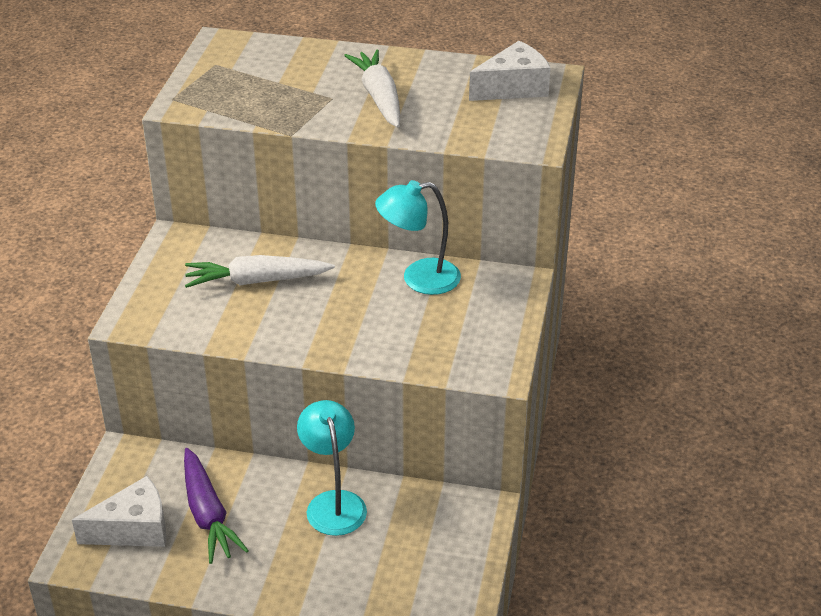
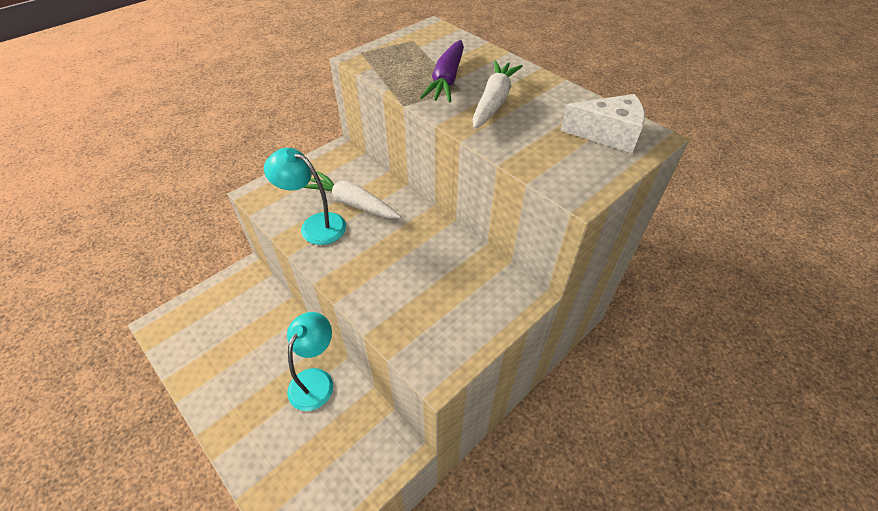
camera: 35 degrees right, 10 degrees up
white cheese [72,476,166,547] -> none
purple carrot [184,448,249,564] -> purple carrot moved to [420,40,464,103]
turquoise lamp [375,180,461,295] -> turquoise lamp moved to [264,148,346,245]

